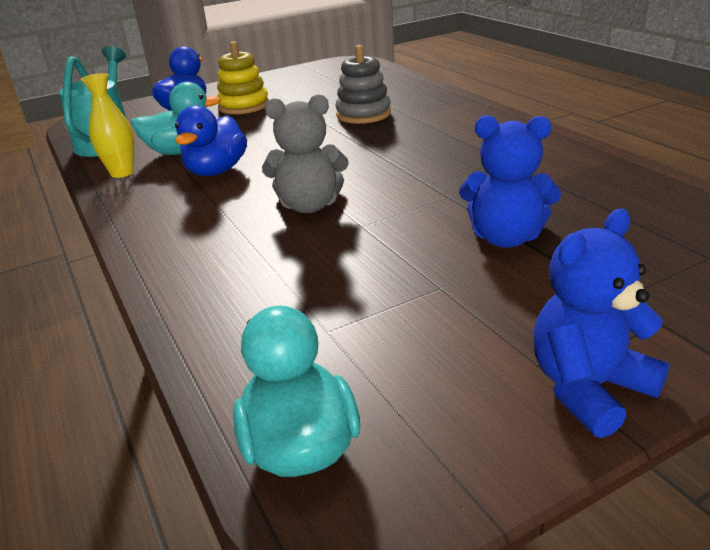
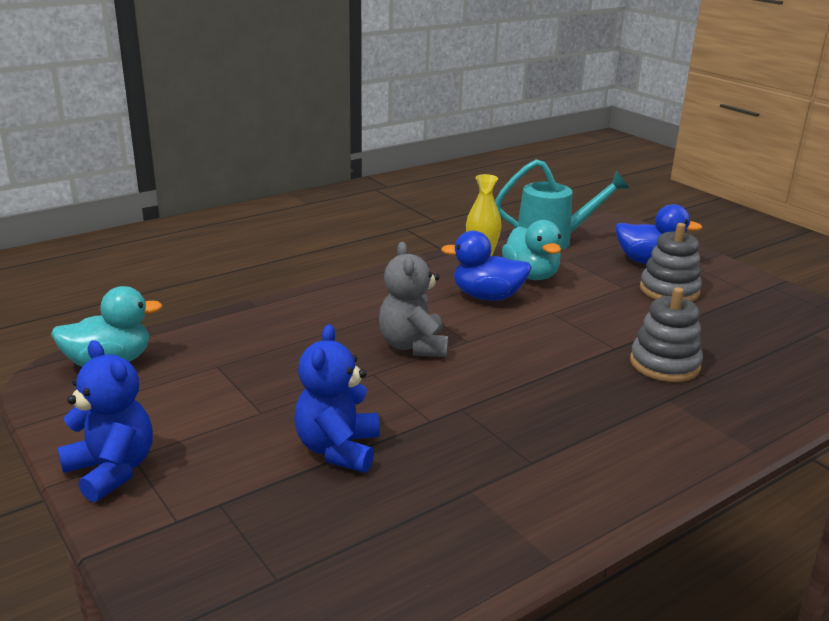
camera: 80 degrees right, 5 degrees down
yellow stacking toy [217,41,269,114] -> grey stacking toy [640,223,702,302]

